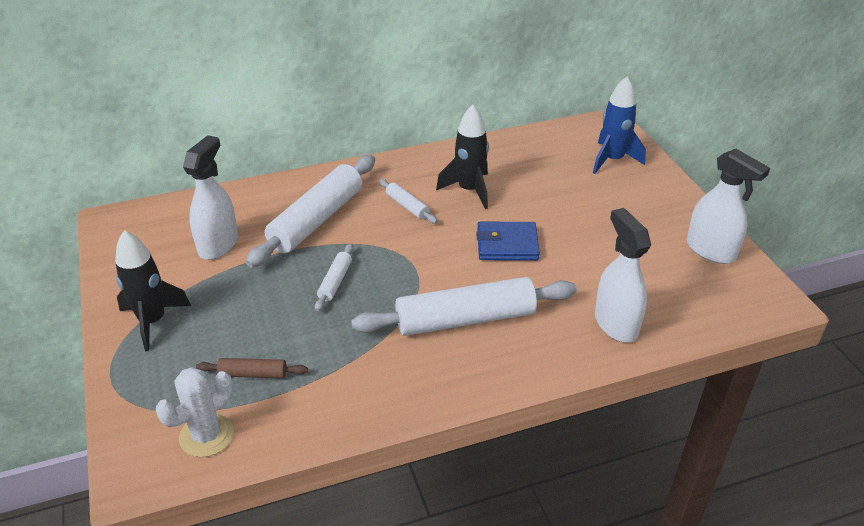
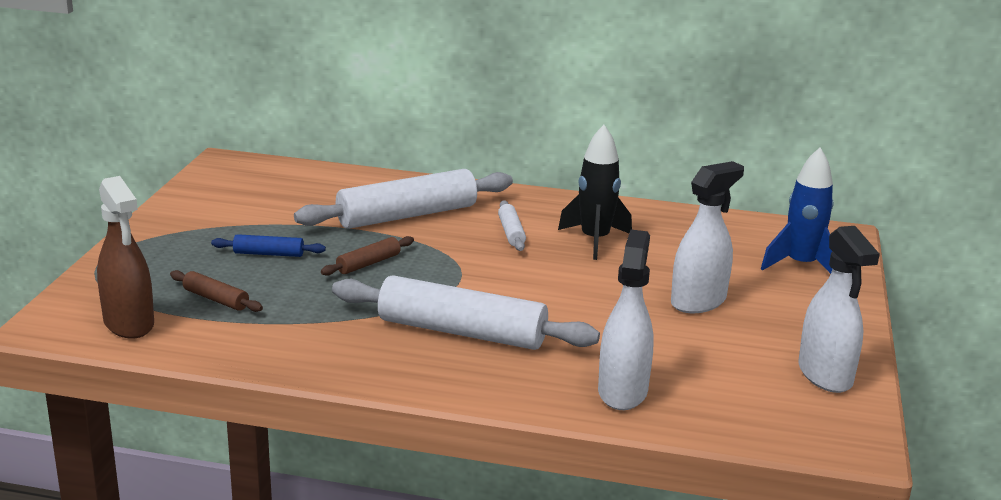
camera: 30 degrees right, 15 degrees down
black rocket [115,230,191,351] -> none
white cactus [156,367,234,457] -> brown spray bottle [97,176,154,338]
white spray bottle [183,135,238,260] -> white spray bottle moved to [671,161,744,313]
white rolling pin [315,244,353,311] -> brown rolling pin [321,236,414,276]
blue wallet [476,222,540,261] -> none
none -> blue rolling pin [211,234,326,257]

